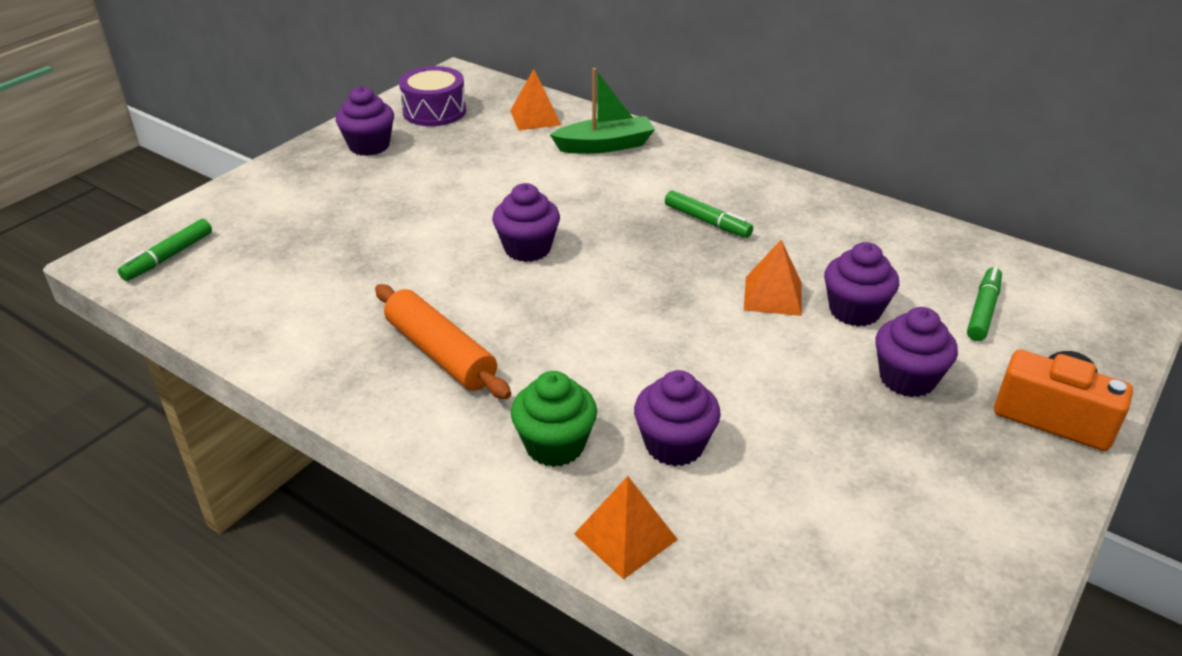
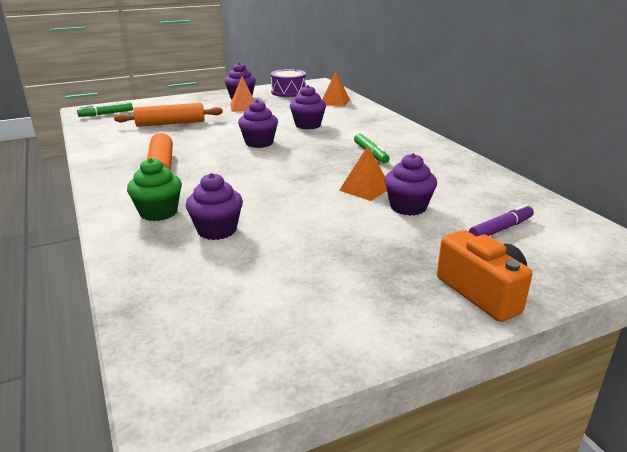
camera: 30 degrees right, 10 degrees down
green boat [550,68,655,154] -> none
orange pyramid [574,476,678,580] -> orange pyramid moved to [230,77,255,112]
purple cupcake [875,307,958,397] -> purple cupcake moved to [290,85,326,130]
green marker [967,267,1002,341] -> purple marker [469,204,534,236]
none -> orange rolling pin [114,103,223,127]

